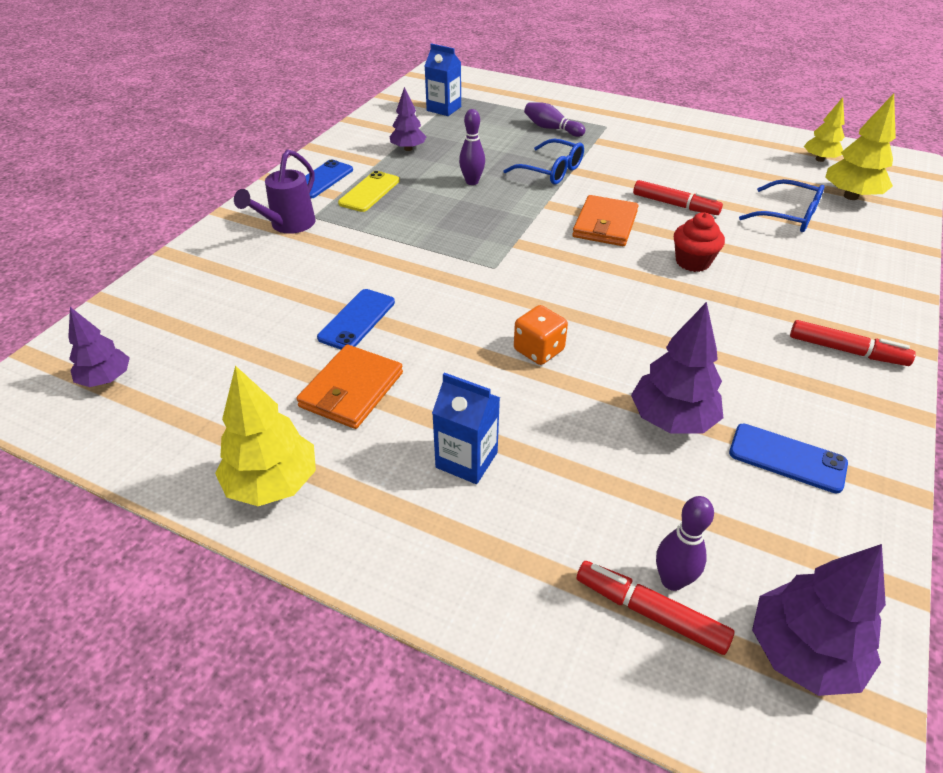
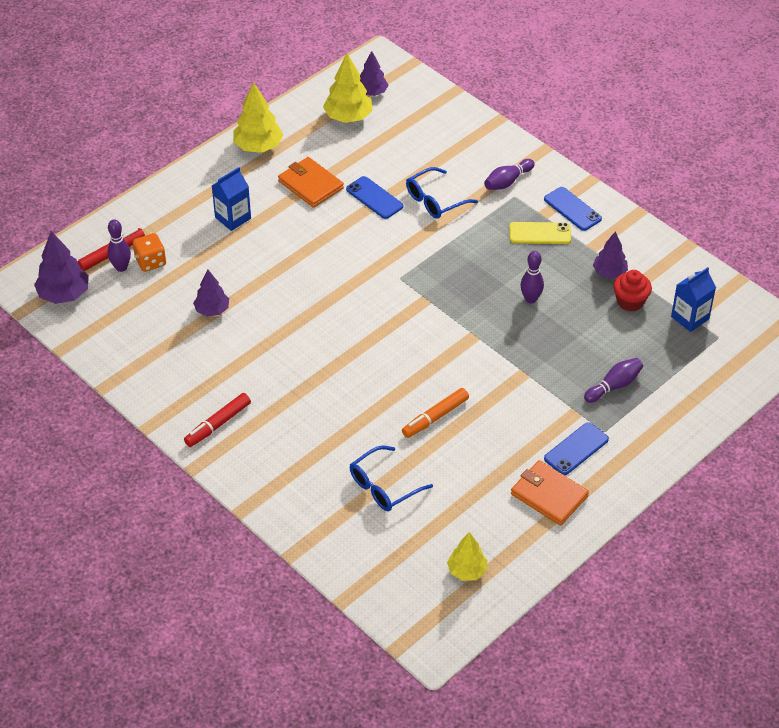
camera: 110 degrees right, 5 degrees up
purple watering can [234,149,316,234] -> purple bowling pin [484,159,535,190]
yellow phone [338,171,400,212] -> yellow phone turned 45 degrees counterclockwise [509,222,571,244]
blue glasses [503,139,584,184] -> blue glasses moved to [406,167,478,219]
orange dice [514,305,568,365] -> orange dice moved to [133,233,166,272]
orange wallet [572,195,639,246] -> orange wallet moved to [511,460,589,526]
purple tree [631,302,723,434] -> purple tree [193,269,229,316], size x0.66
red marker [633,180,723,215] -> orange marker [402,388,469,438]
red cupcake [674,212,725,272] -> red cupcake moved to [613,270,652,312]
blue phone [729,424,848,493] -> blue phone moved to [544,422,609,475]
yellow tree [825,93,896,200] -> yellow tree moved to [323,53,372,123]

